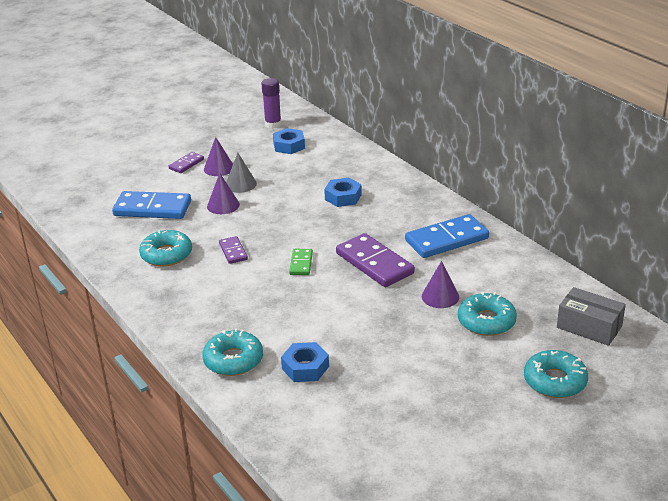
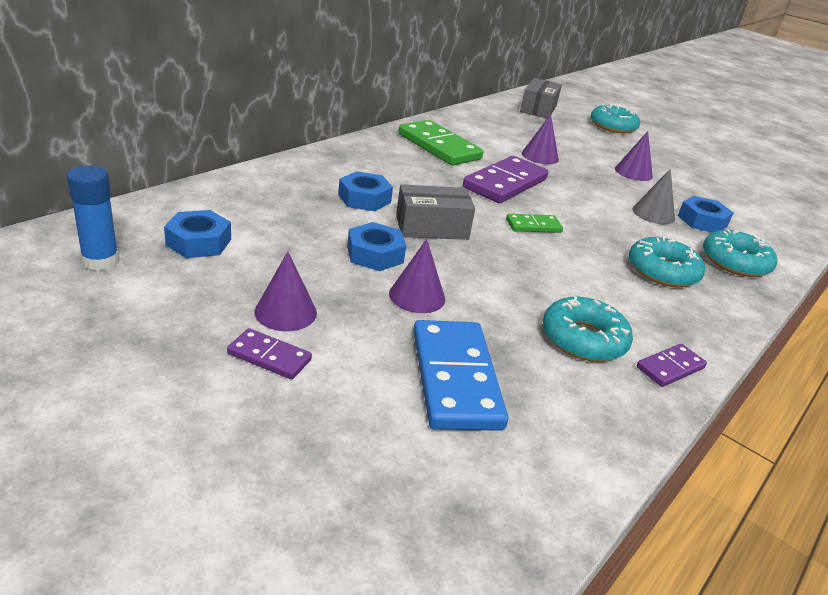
camera: 110 degrees left, 0 degrees up
purple domino [219,236,248,264] -> purple domino moved to [637,344,707,387]
grey cone [226,153,257,193] -> grey cone moved to [632,169,675,224]
purple glue stick [261,78,282,129] -> blue glue stick [67,165,119,271]
blue domino [405,214,489,258] -> green domino [399,120,483,166]
turquoise donut [458,292,517,336] -> turquoise donut moved to [629,237,705,287]
none -> blue nut [347,222,406,271]
none -> grey box [396,184,475,240]
none -> purple cone [615,131,653,181]

